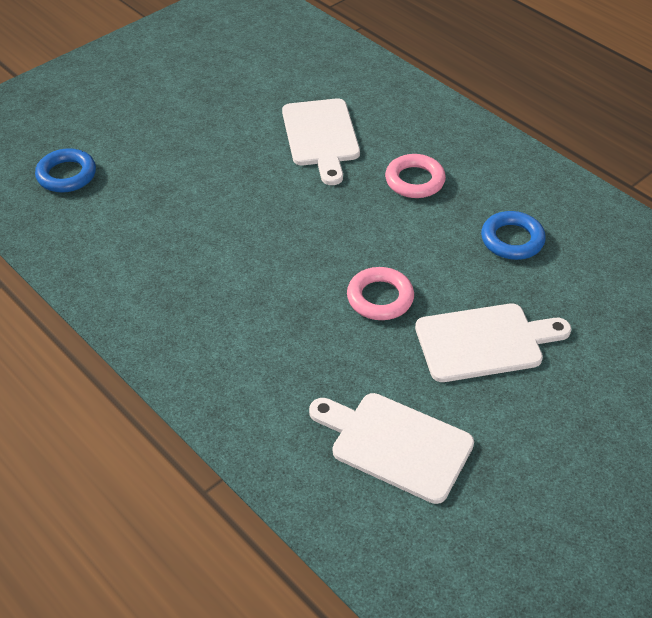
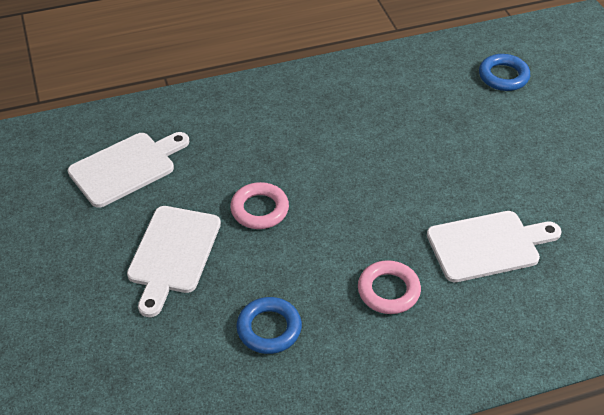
camera: 115 degrees right, 0 degrees up
white cutting board [282,98,360,185] -> white cutting board turned 150 degrees clockwise [427,211,562,282]

